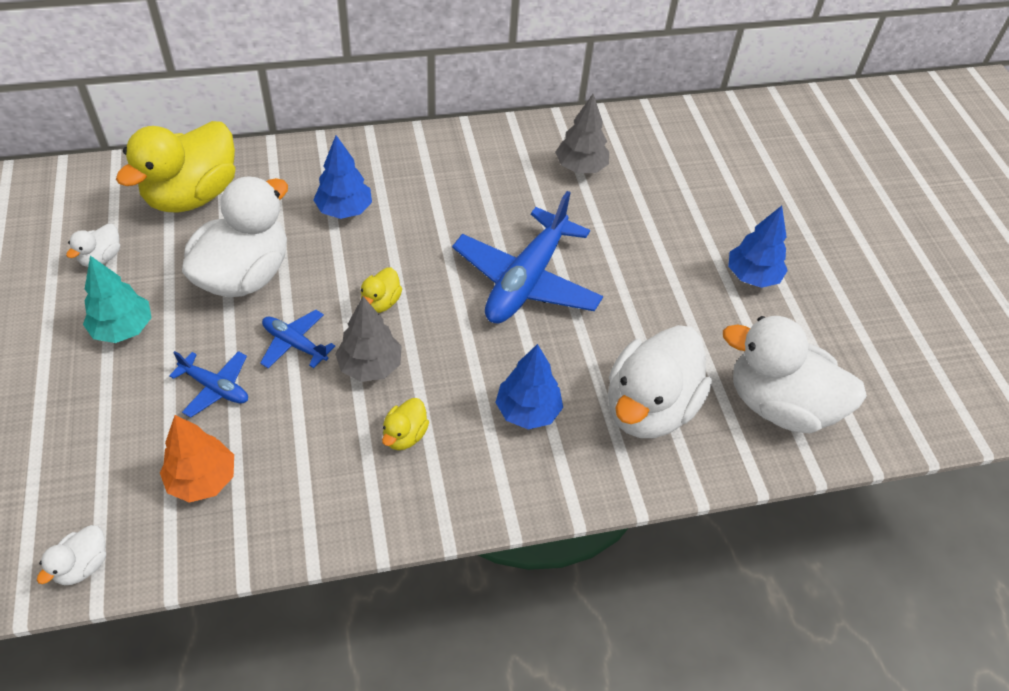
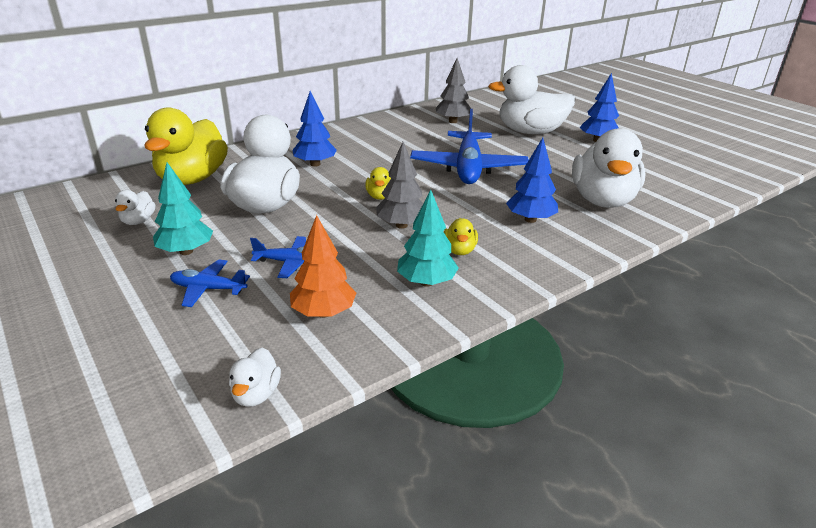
camera: 20 degrees left, 20 degrees down
blue plane [260,310,335,369] -> blue plane moved to [170,259,250,307]
white duck [723,316,867,433] -> white duck moved to [488,65,575,134]
none -> turquoise tree [397,189,459,287]

